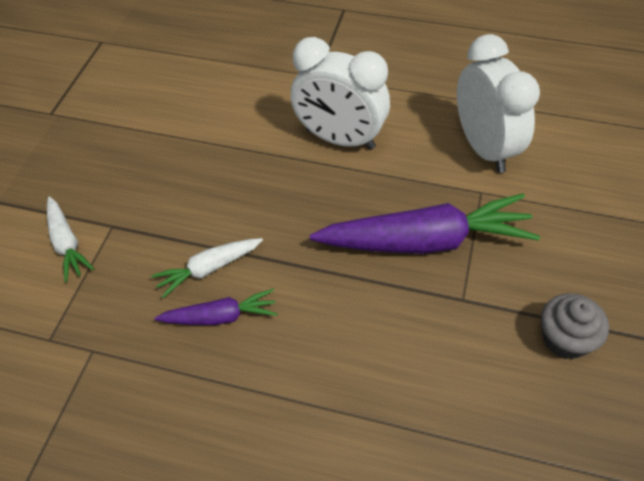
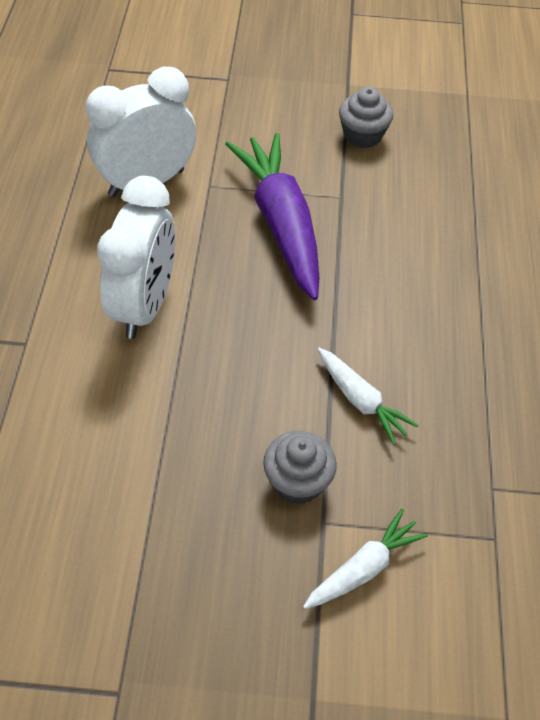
camera: 105 degrees left, 0 degrees up
purple carrot [155,289,277,325] -> none
none -> grey cupcake [263,431,337,504]

